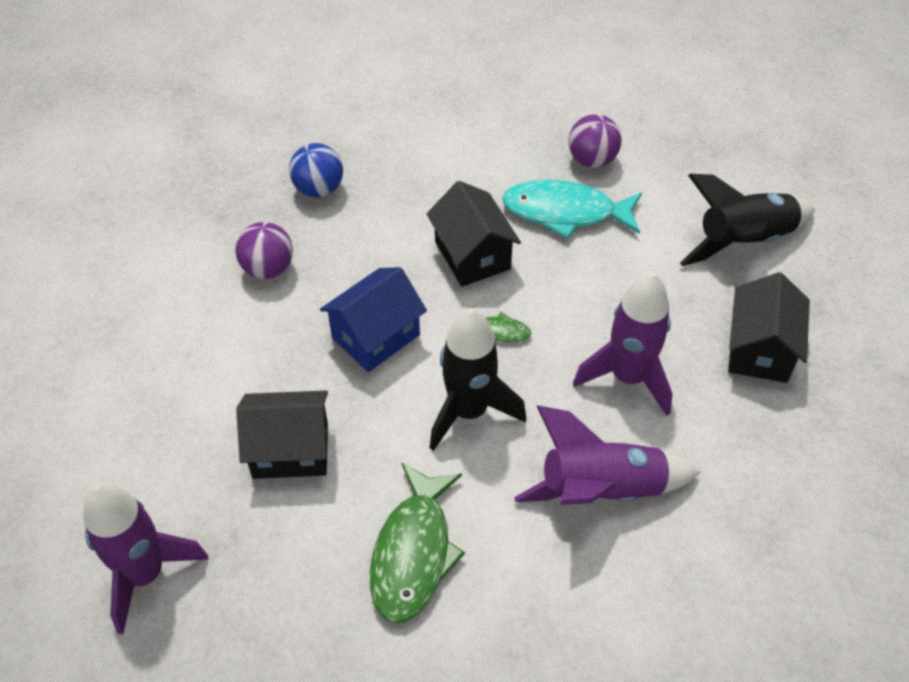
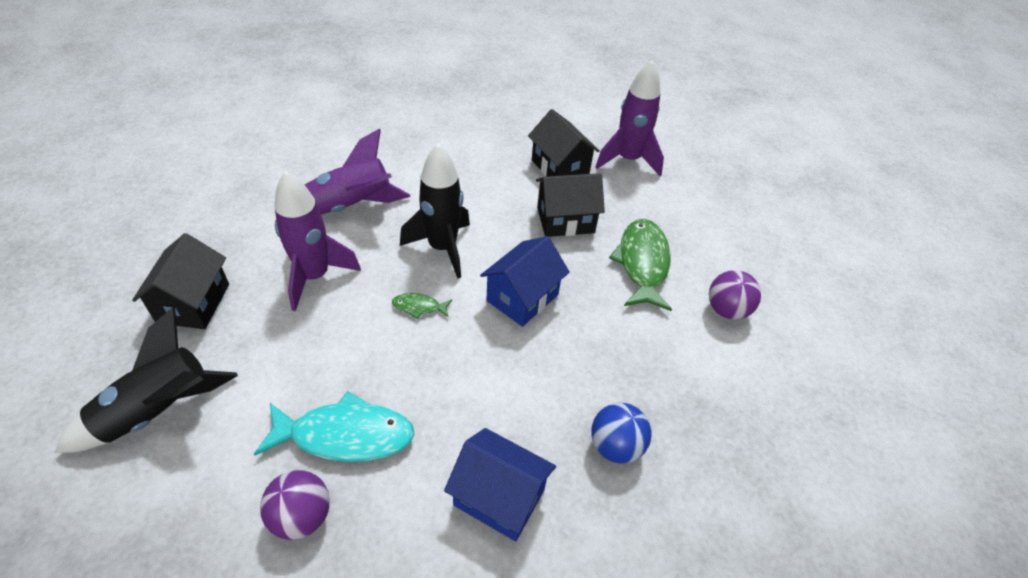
camera: 170 degrees right, 5 degrees down
purple ball [235,222,293,279] -> purple ball moved to [709,270,761,320]
green fish [370,463,465,623] -> green fish moved to [609,219,672,311]
black house [426,181,521,287] -> black house moved to [528,109,600,177]
none -> blue house [444,428,556,541]

